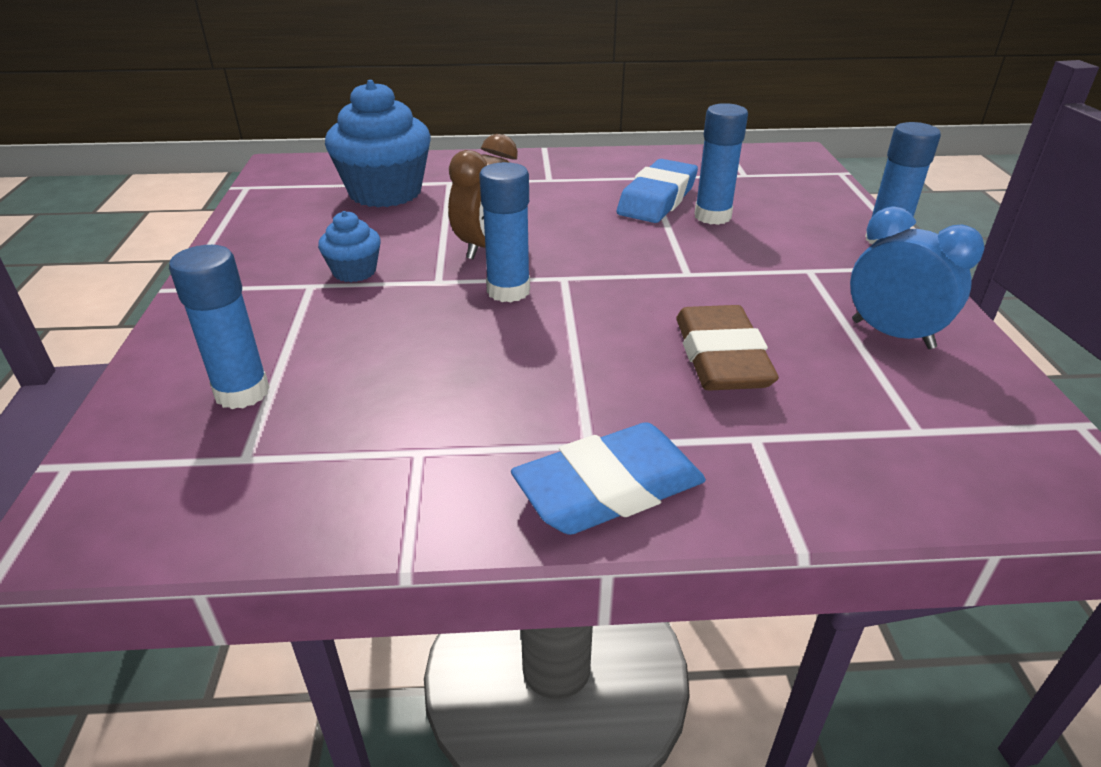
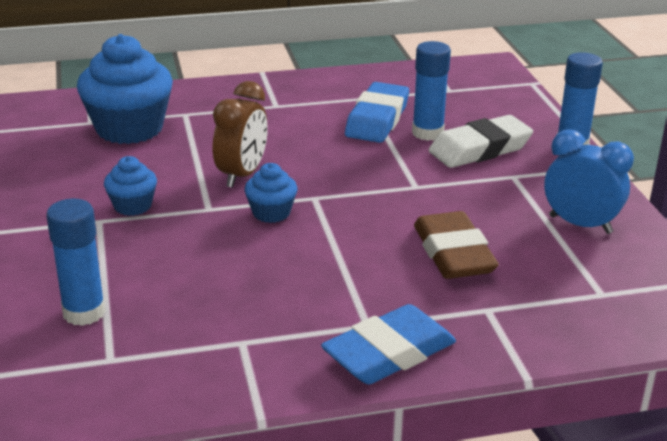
camera: 10 degrees left, 5 degrees down
blue glue stick [479,162,530,303] -> blue cupcake [245,163,297,223]
none -> white eraser [429,115,533,168]

